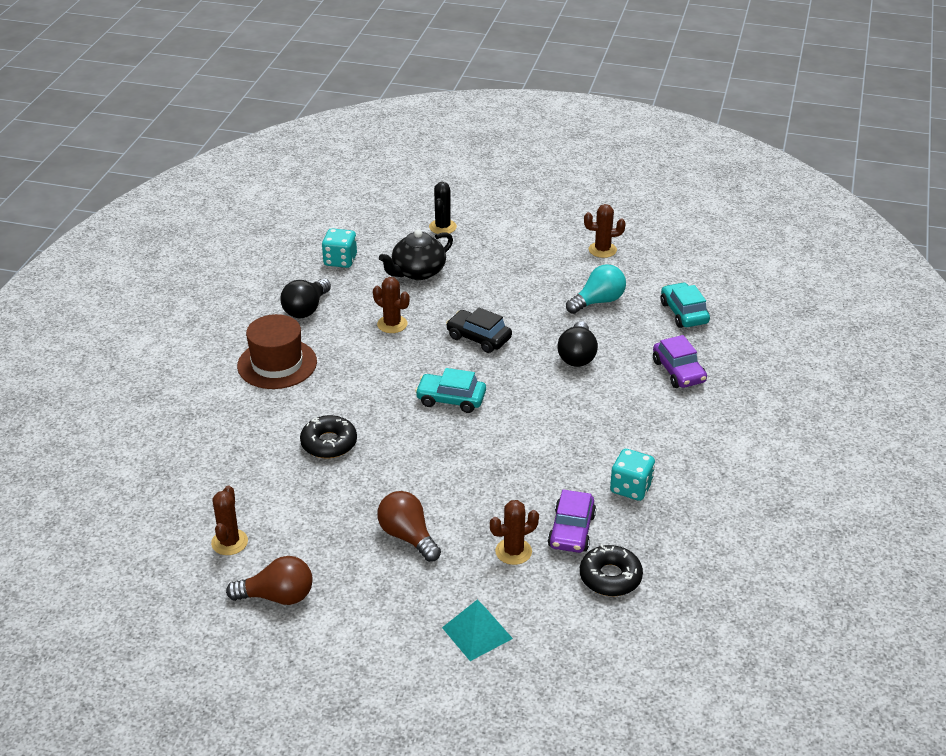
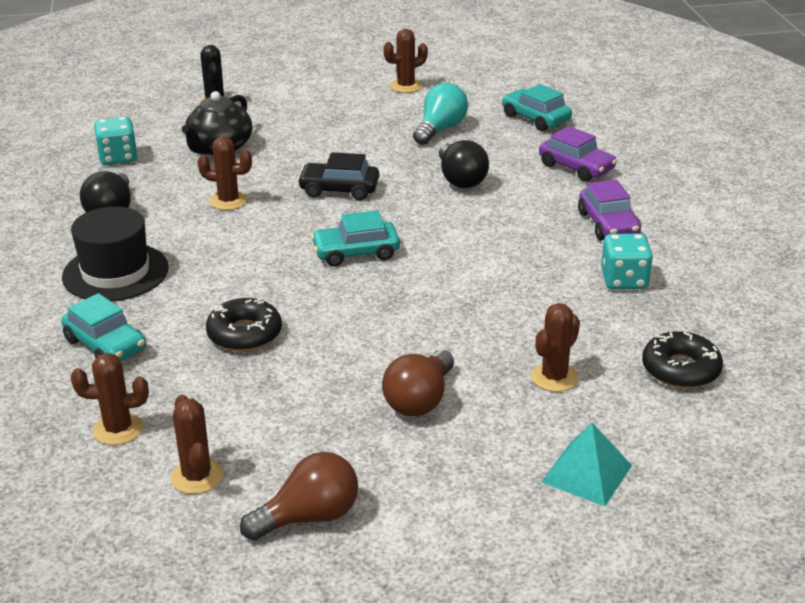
camera: 25 degrees left, 5 degrees down
brown hat [237,314,317,389] -> black hat [62,206,169,302]
brown light bulb [377,491,441,562] -> brown light bulb turned 90 degrees counterclockwise [382,350,454,416]
purple car [548,490,596,553] -> purple car moved to [578,180,641,240]
none -> turquoise car [61,293,146,362]
none -> brown cactus [71,353,149,445]

